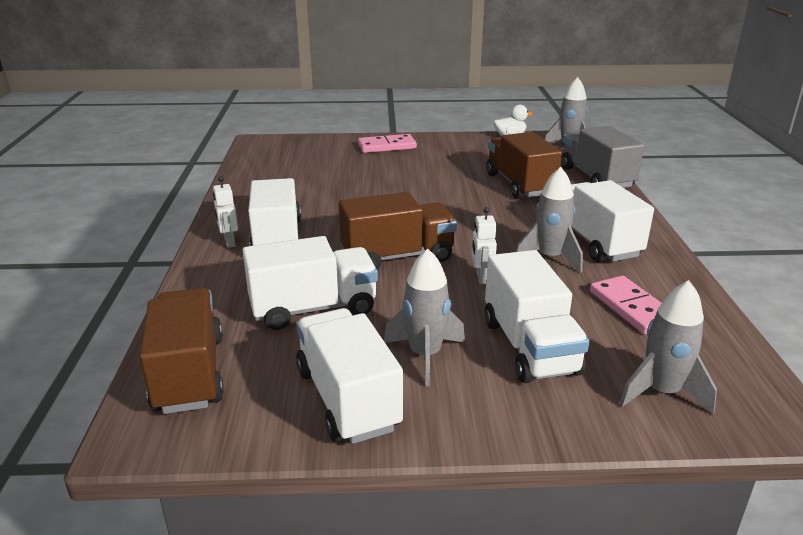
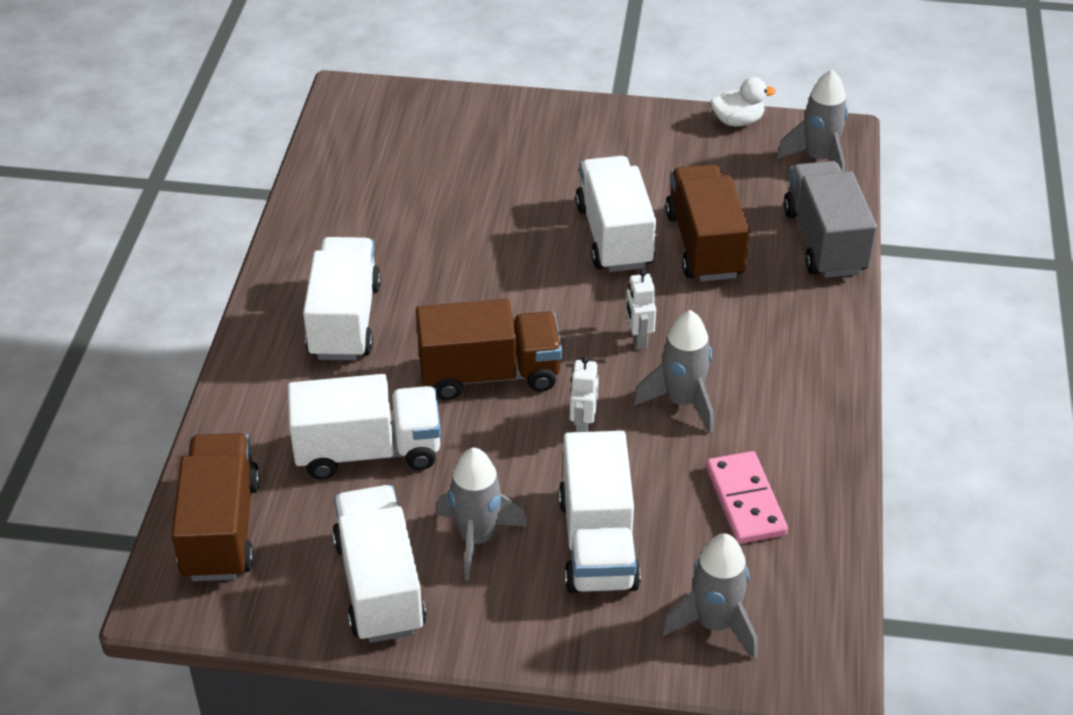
camera: 10 degrees right, 15 degrees up
white robot [213,176,238,248] -> white robot moved to [626,269,656,349]
pink domino [358,134,417,153] -> none
white truck [571,180,654,262] -> white truck moved to [575,156,656,272]

